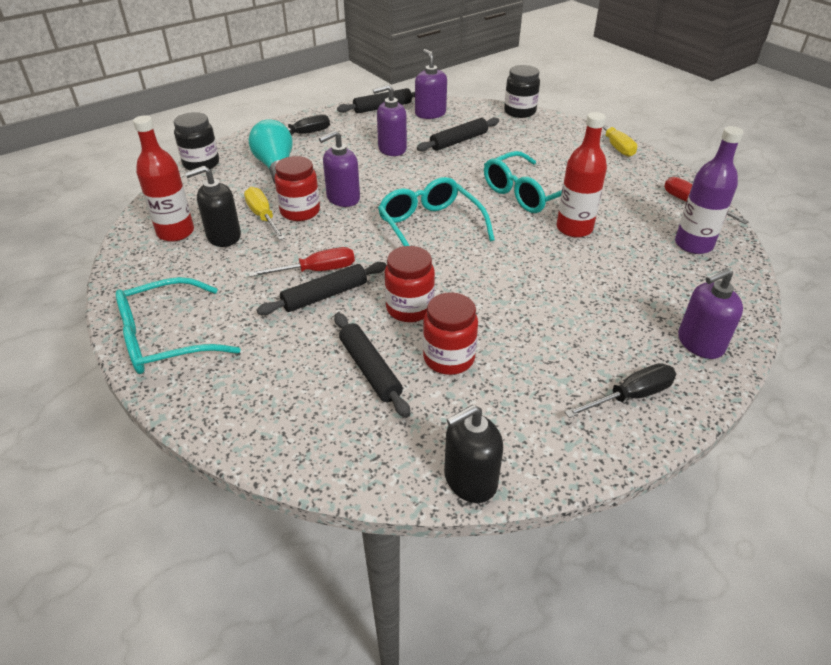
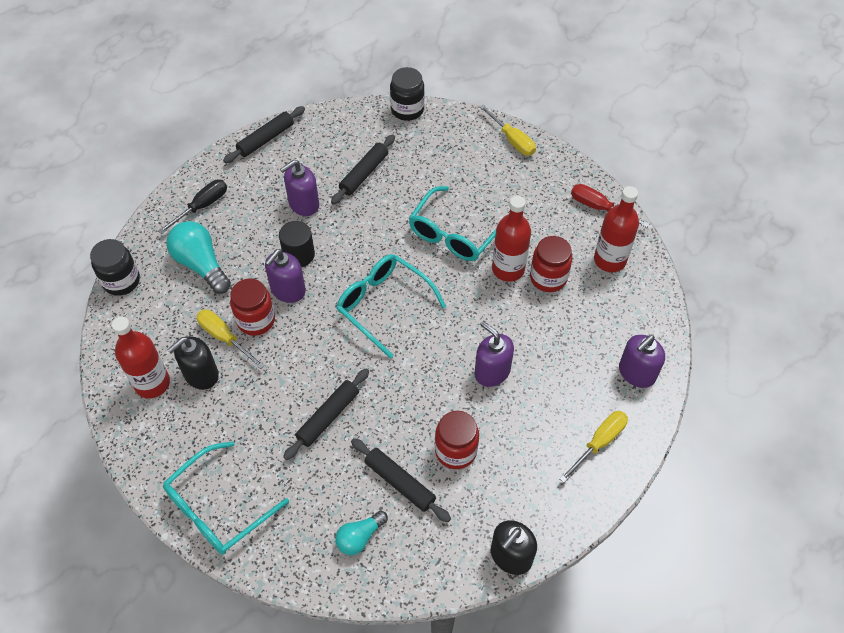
camera: 20 degrees left, 15 degrees up
red screwdriver [248,247,355,277] -> none
red jar [385,246,435,322] -> red jar moved to [530,236,572,292]
purple soap dispenser [415,49,447,119] -> purple soap dispenser moved to [474,321,514,387]
black screwdriver [564,363,676,418] -> yellow screwdriver [559,411,628,483]
purple bottle [675,126,744,254] -> red bottle [594,186,639,272]
none -> black cylinder [279,221,315,267]
none -> turquoise light bulb [335,511,388,555]

